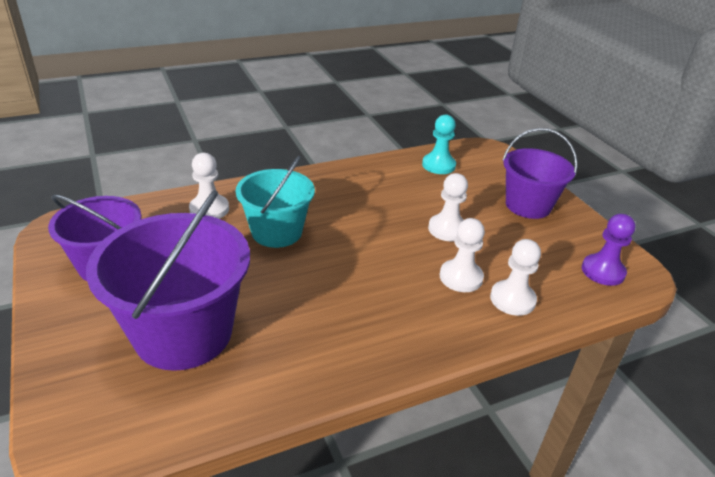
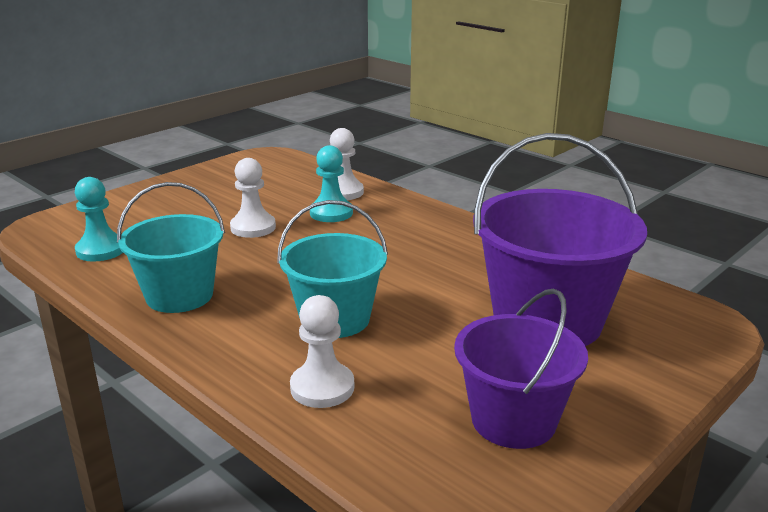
camera: 110 degrees left, 10 degrees down
white pawn [440,218,485,292] -> turquoise pawn [310,145,353,222]
purple bucket [503,128,578,219] -> none
purple pawn [582,214,636,286] -> none
none -> turquoise bucket [117,182,225,313]

